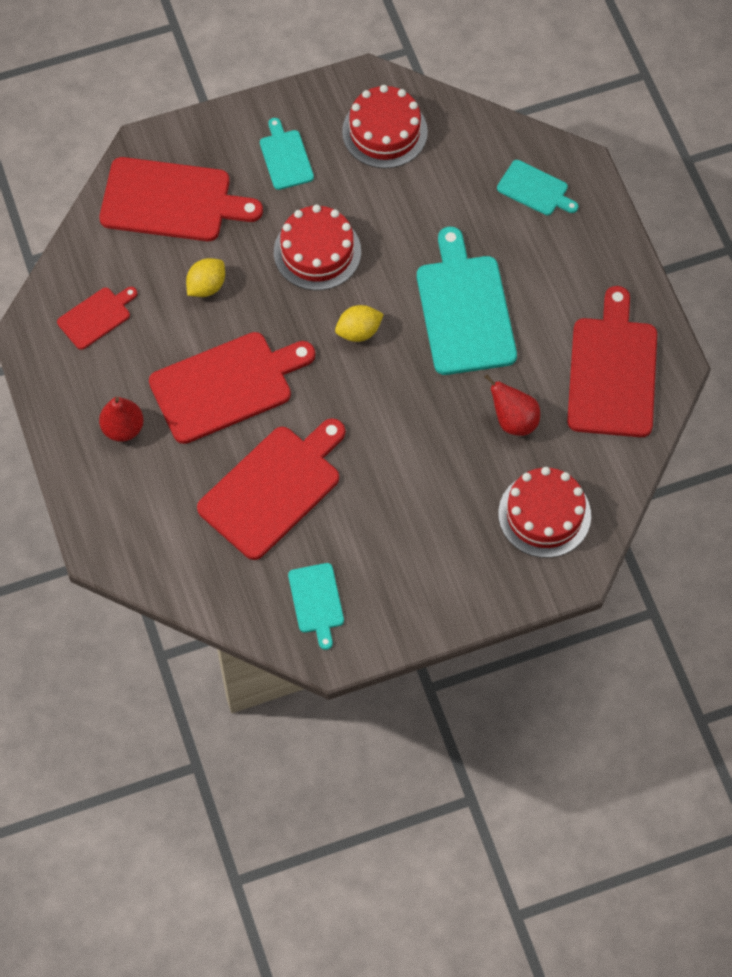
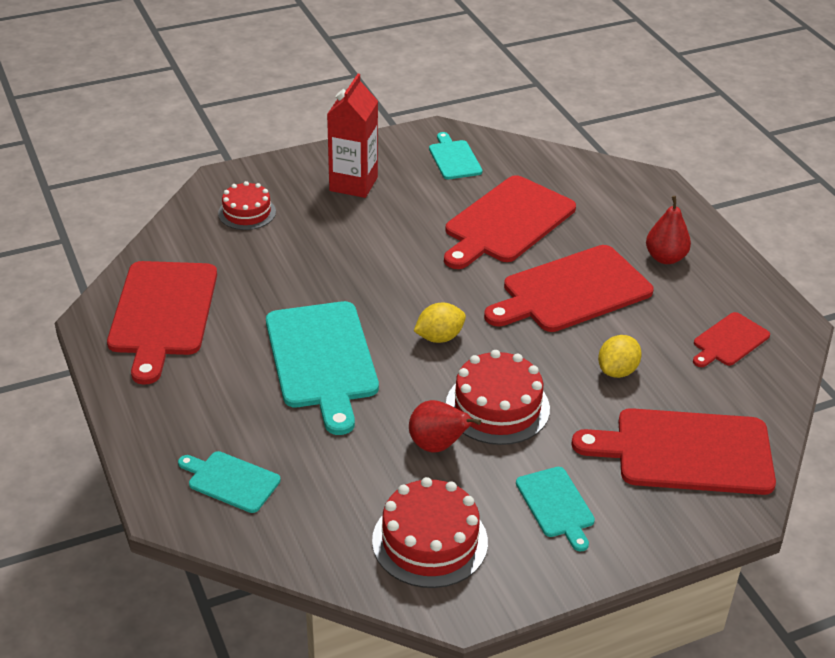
camera: 175 degrees right, 25 degrees down
red pear [485,374,540,436] -> red pear moved to [409,400,481,453]
red cake [498,467,591,558] -> red cake [218,181,276,230], size x0.65
none -> red carton [327,74,378,198]

